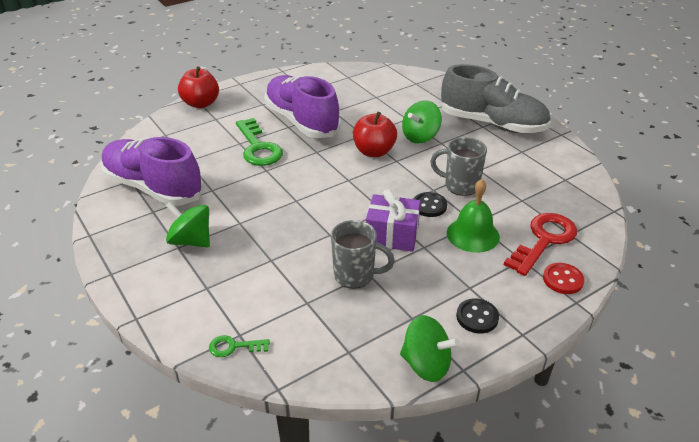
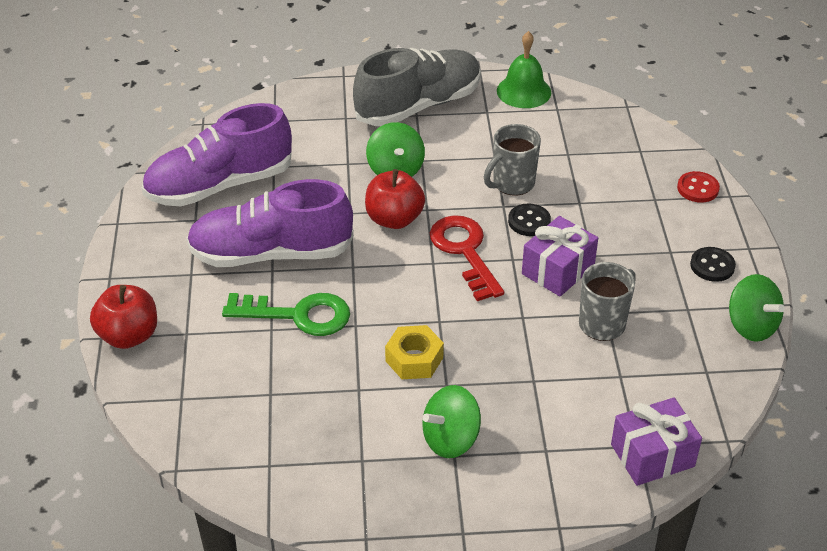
camera: 60 degrees left, 5 degrees up
purple shoe [101,137,204,206] -> purple shoe moved to [142,103,292,206]
green key [209,335,270,357] -> purple gift [611,398,702,486]
green spinning top [400,315,460,382] -> green spinning top turned 90 degrees clockwise [729,274,785,342]
green bell [447,179,500,253] -> green bell moved to [497,31,551,108]
red key [504,213,577,276] -> red key moved to [430,215,504,301]
none -> yellow nut [385,325,444,379]

